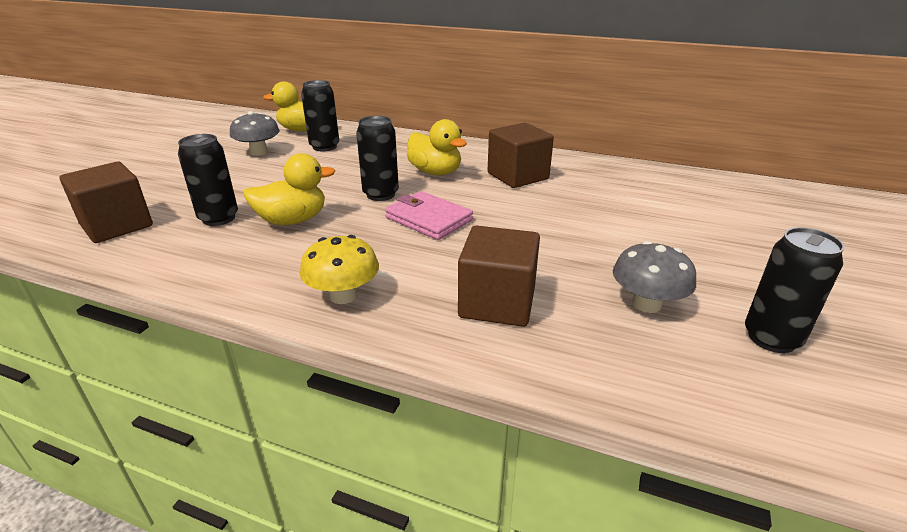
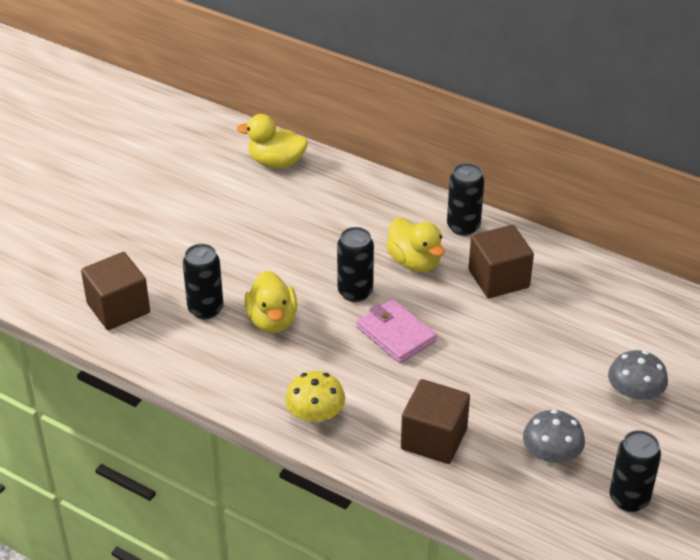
camera: 10 degrees right, 10 degrees up
grey mushroom [230,111,280,156] -> grey mushroom moved to [608,350,668,403]
yellow duck [243,153,335,225] -> yellow duck turned 90 degrees clockwise [245,271,297,333]
black can [301,80,339,151] -> black can moved to [447,163,484,236]

